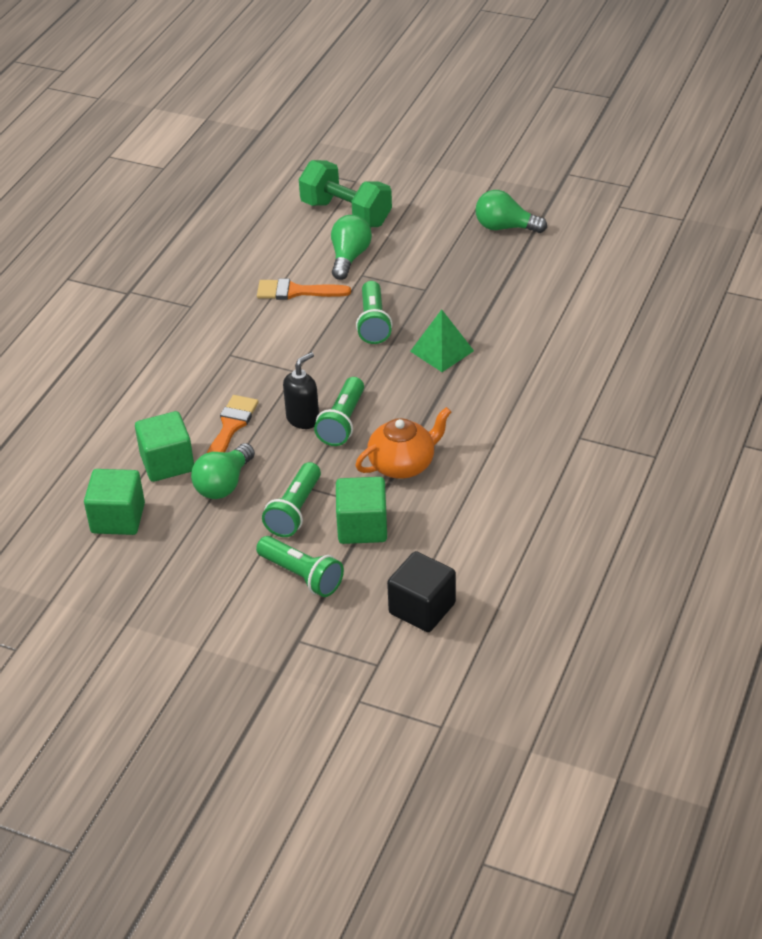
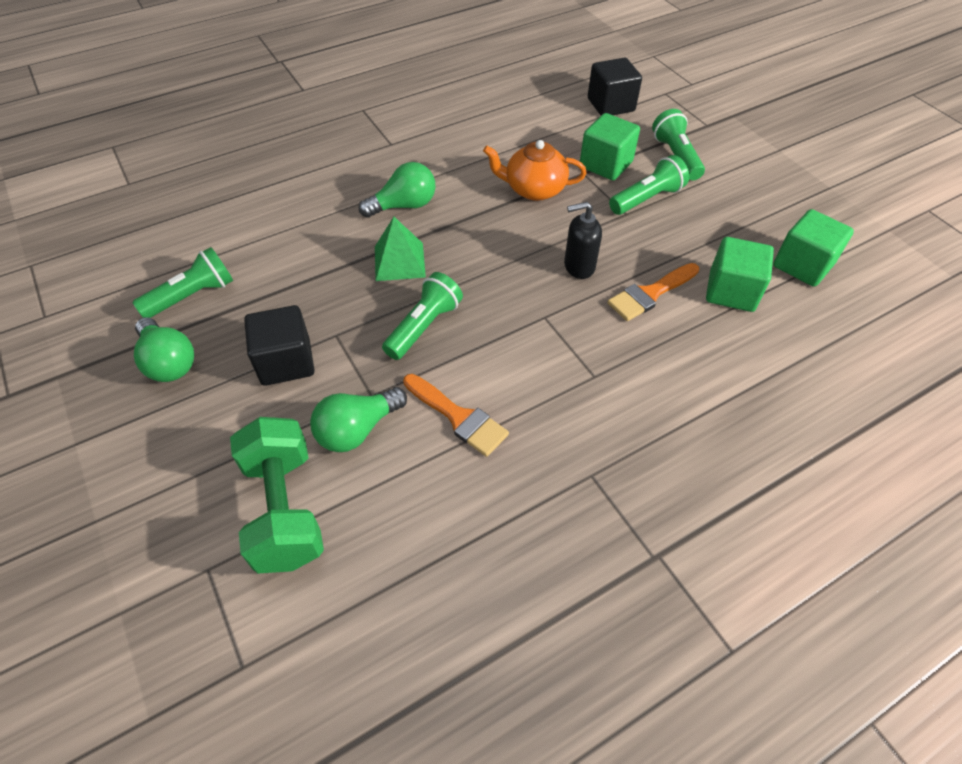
camera: 145 degrees left, 10 degrees up
green light bulb [191,443,255,499] -> green light bulb moved to [359,162,436,218]
green flashlight [314,377,364,446] -> green flashlight moved to [132,247,233,318]
none -> black cube [244,305,314,386]

